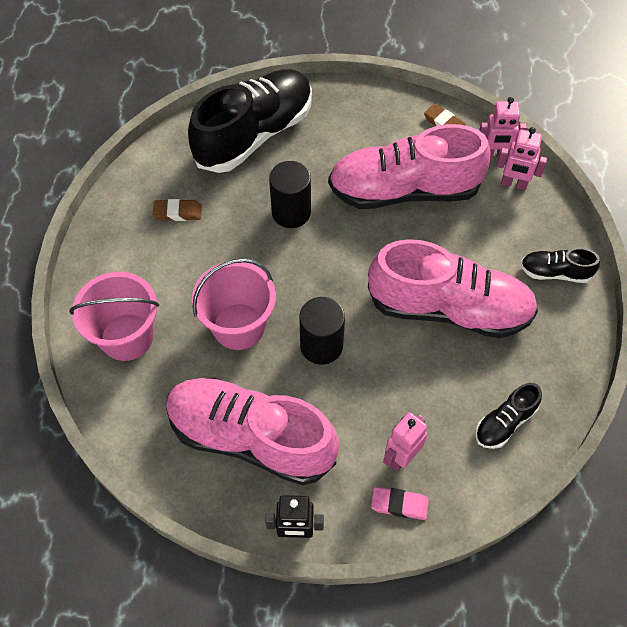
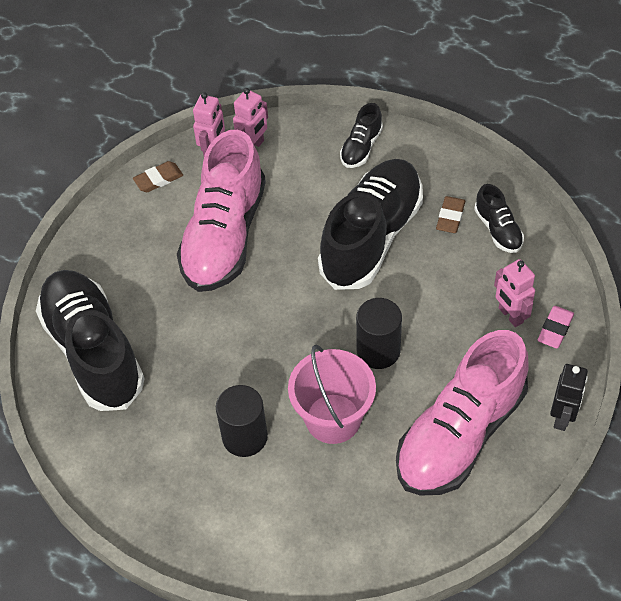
camera: 70 degrees left, 5 degrees down
pink bucket [69,272,159,361] -> none
brown eraser [153,199,202,221] -> brown eraser moved to [436,196,465,233]
black cylinder [269,161,311,228] -> black cylinder moved to [216,385,268,457]
pink shoe [368,239,538,338] -> black shoe [318,159,423,290]

